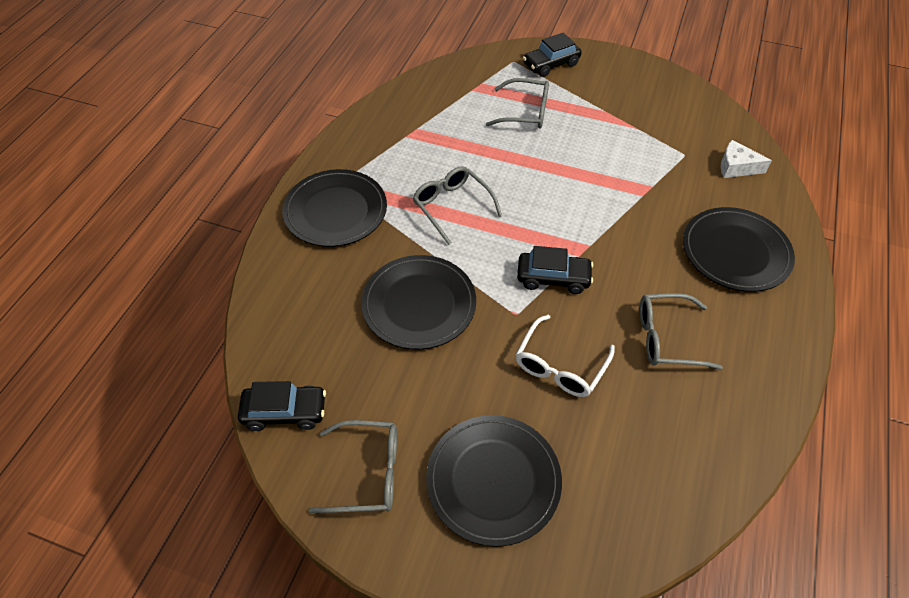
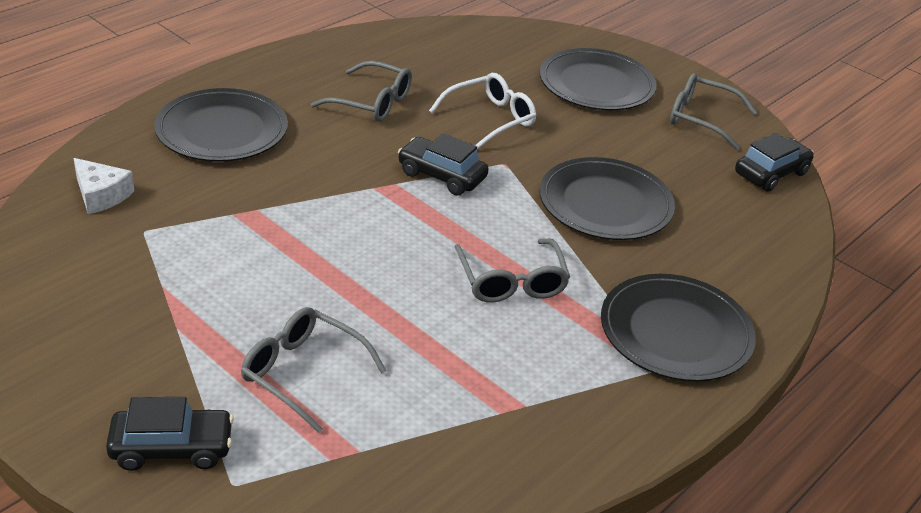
camera: 160 degrees left, 15 degrees down
black car [238,381,326,431] -> black car turned 120 degrees clockwise [735,133,814,192]

